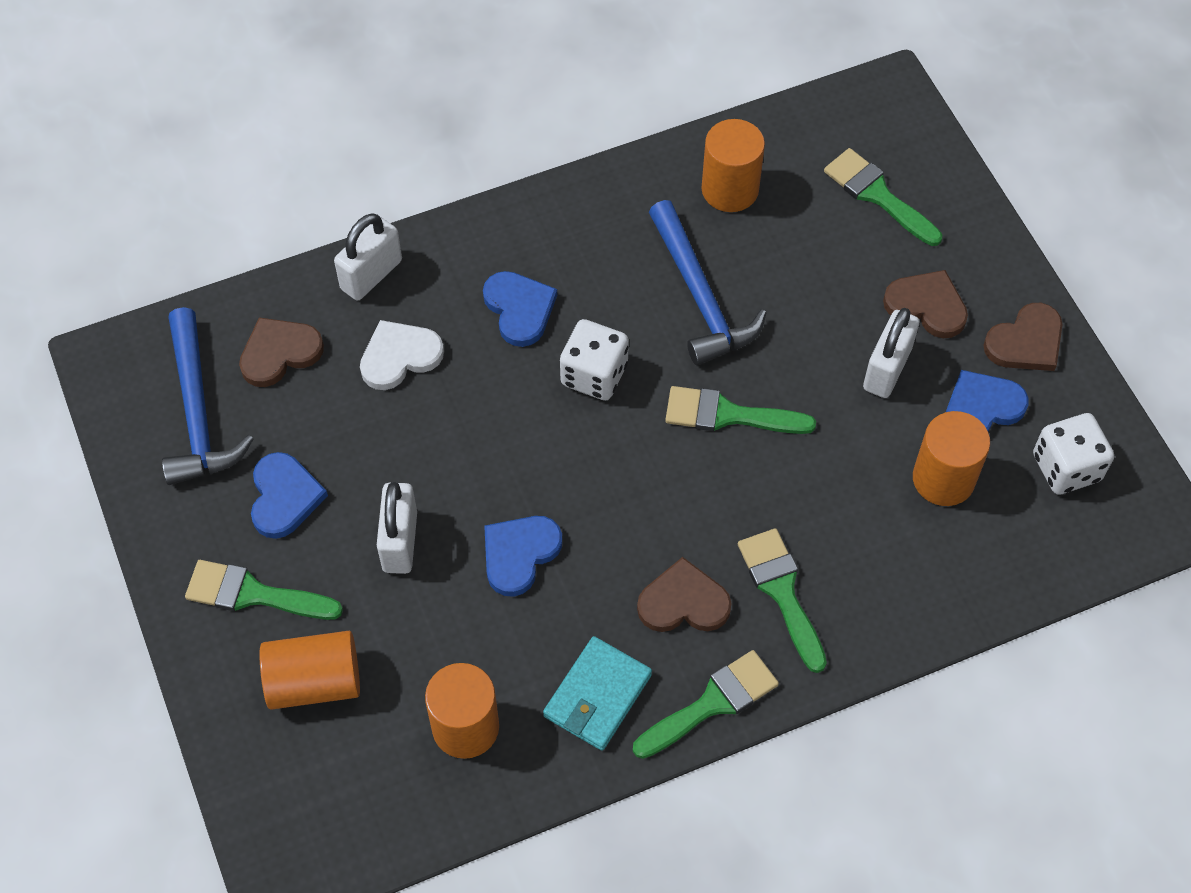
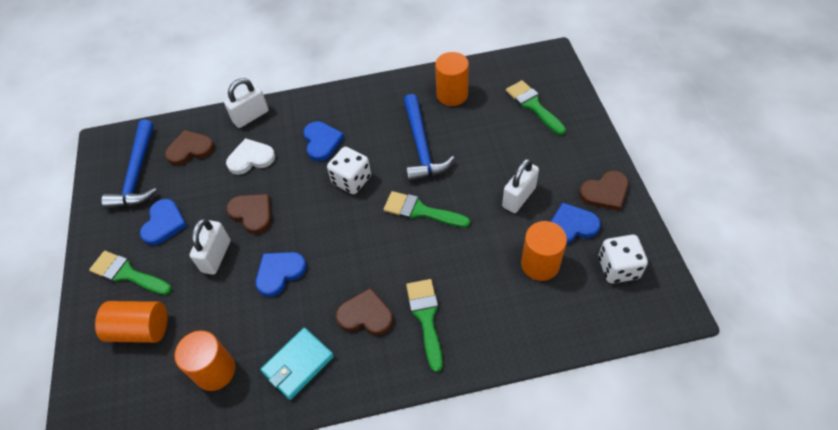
camera: 15 degrees right, 5 degrees down
green brush [633,650,779,759] -> none
brown heart [883,270,968,338] -> brown heart moved to [226,194,271,234]

